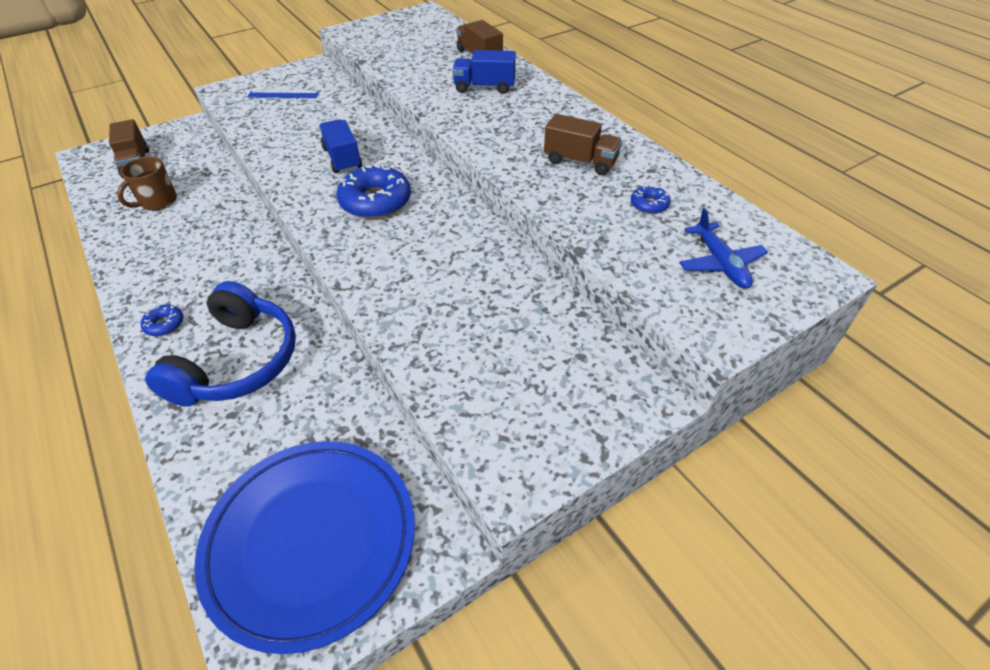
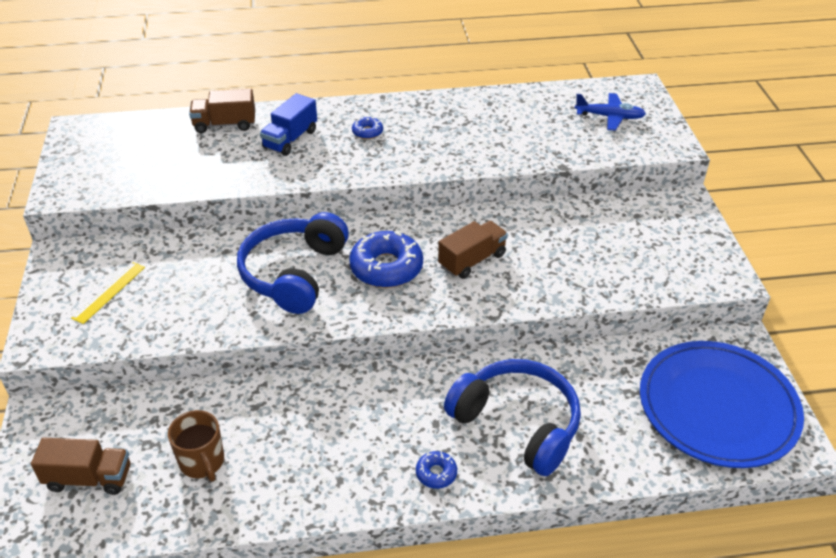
camera: 65 degrees left, 5 degrees down
blue ruler [247,91,319,98] -> yellow ruler [71,262,145,324]
blue truck [319,119,362,173] -> blue headphones [237,212,349,314]
brown truck [544,114,622,175] -> brown truck moved to [438,221,508,279]
blue donut [631,185,671,214] -> blue donut moved to [352,117,383,139]

